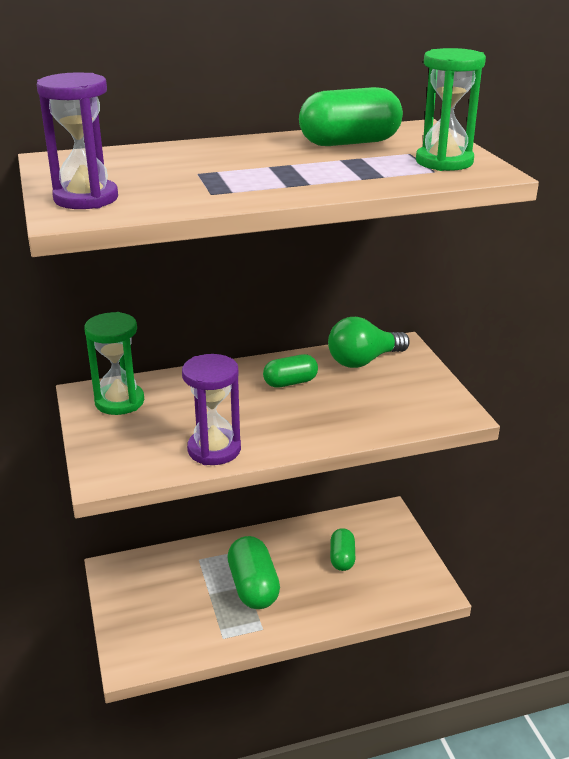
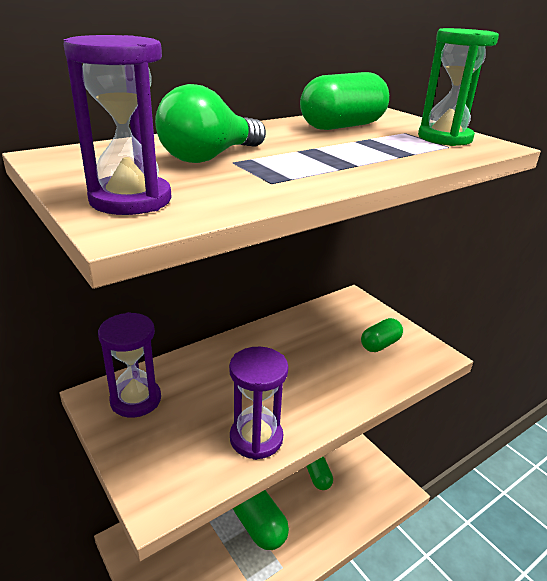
camera: 20 degrees left, 0 degrees up
green hourglass [84,312,144,415] -> purple hourglass [98,312,161,418]
green capsule [263,354,318,388] -> green capsule moved to [361,318,403,352]
green light bulb [328,317,410,368] -> green light bulb moved to [155,84,266,163]

